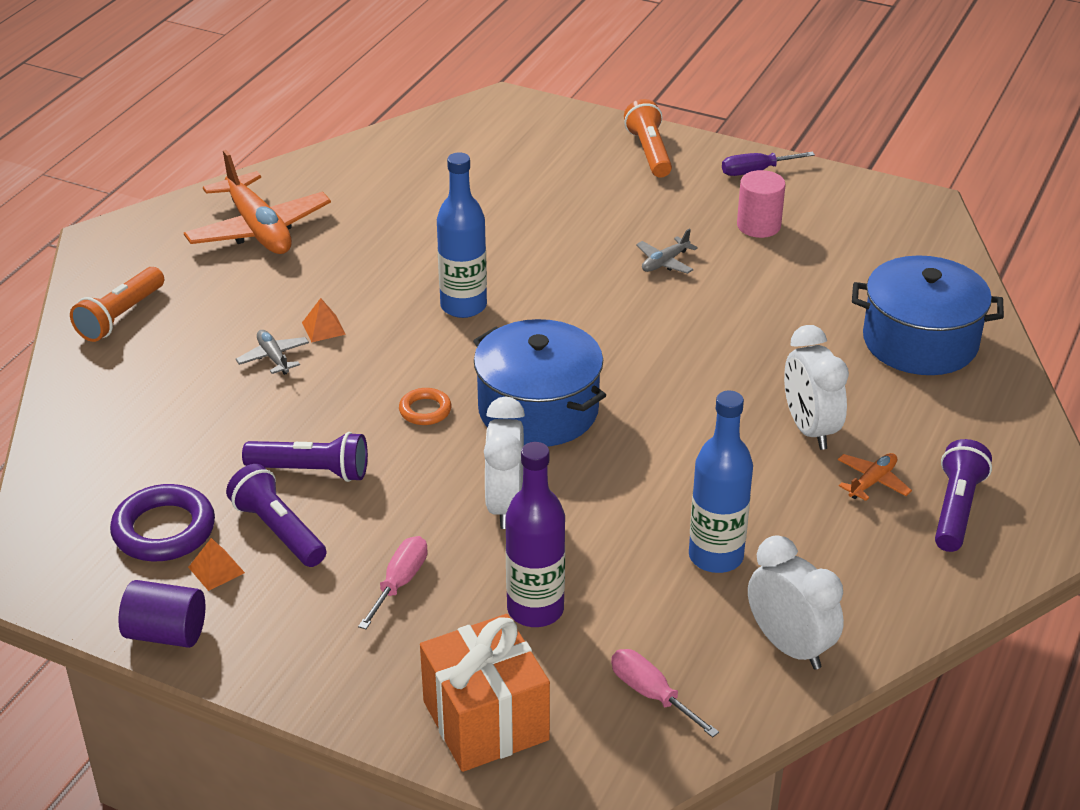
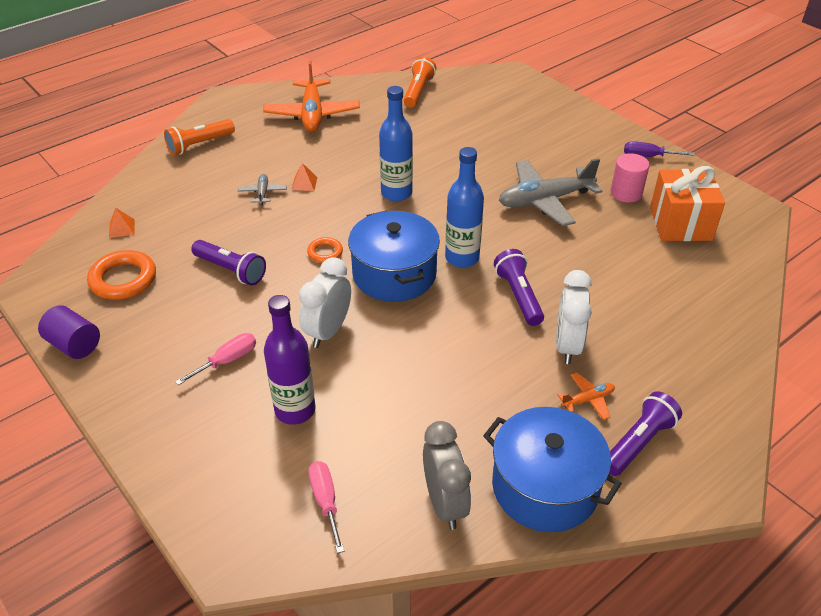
camera: 25 degrees right, 5 degrees up
purple ring [110,484,215,561] -> orange ring [87,250,156,300]
orange pyramid [188,538,245,591] -> orange pyramid moved to [109,208,135,238]
purple flashlight [226,464,326,567] -> purple flashlight moved to [494,249,544,326]
orange gift [420,614,550,772] -> orange gift moved to [650,166,725,241]
orange flashlight [624,99,672,178] -> orange flashlight moved to [403,56,436,108]
grey plane [636,229,698,274] -> grey plane [499,158,602,226], size x2.21
blue bottle [689,390,753,573] -> blue bottle moved to [445,147,484,268]
white clock [748,535,844,670] -> grey clock [423,421,471,530]
blue pot [852,255,1004,375] -> blue pot moved to [483,407,622,532]

